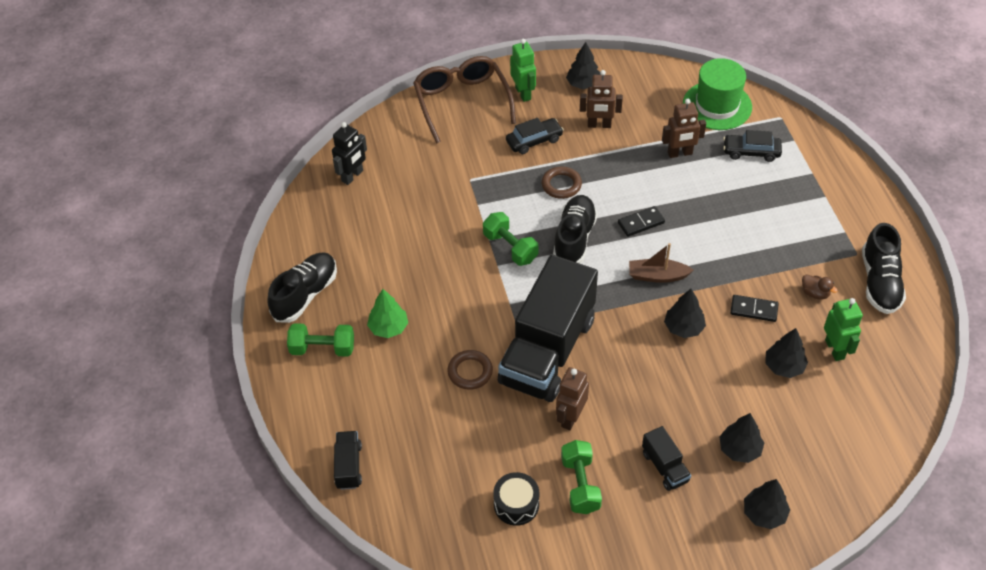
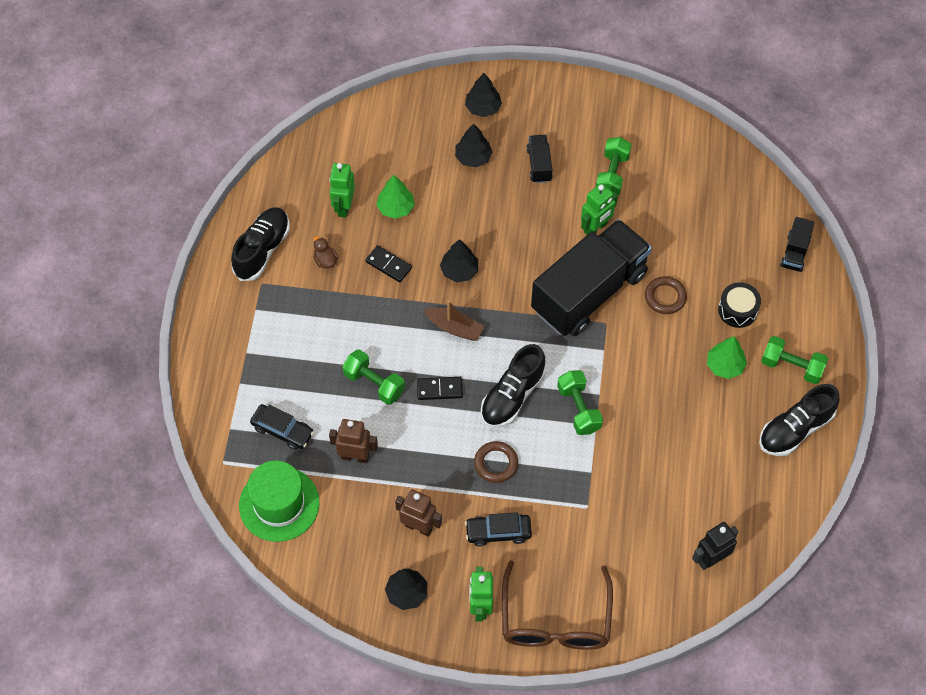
camera: 160 degrees left, 10 degrees up
black drum [493,472,539,526] -> black drum moved to [718,282,761,328]
brown robot [556,367,589,430] -> green robot [581,183,618,235]
black tree [766,328,808,378] -> green tree [376,175,415,219]
none -> green dumbbell [342,349,405,405]

